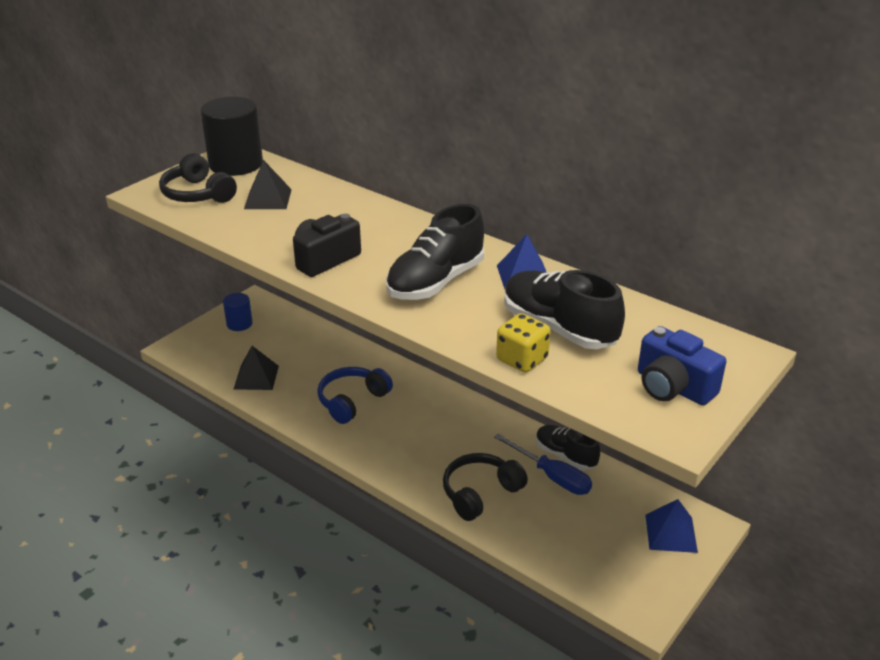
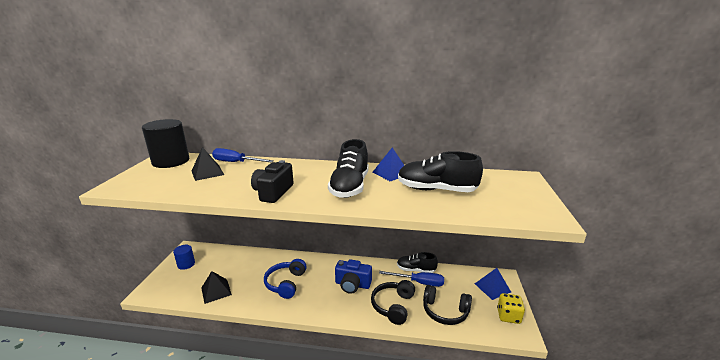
camera: 30 degrees left, 10 degrees down
black headphones [159,153,237,203] -> black headphones moved to [423,285,472,325]
yellow dice [496,313,551,372] -> yellow dice moved to [497,293,525,324]
blue camera [638,326,726,405] -> blue camera moved to [335,259,372,294]
none -> blue screwdriver [212,148,274,163]

